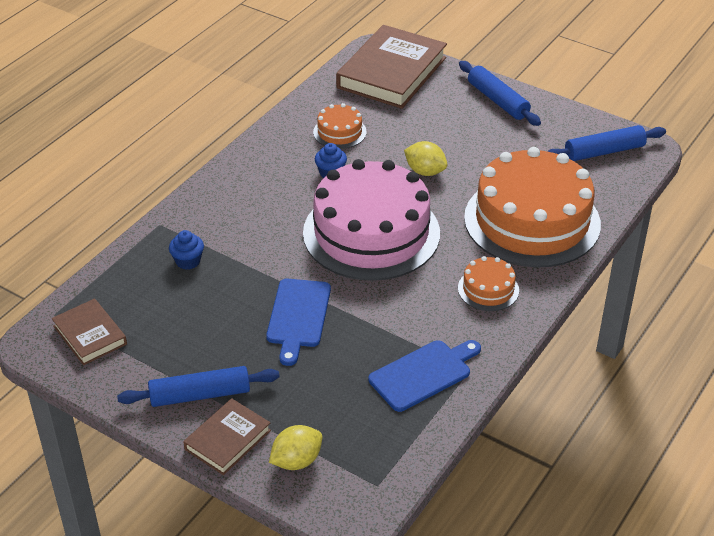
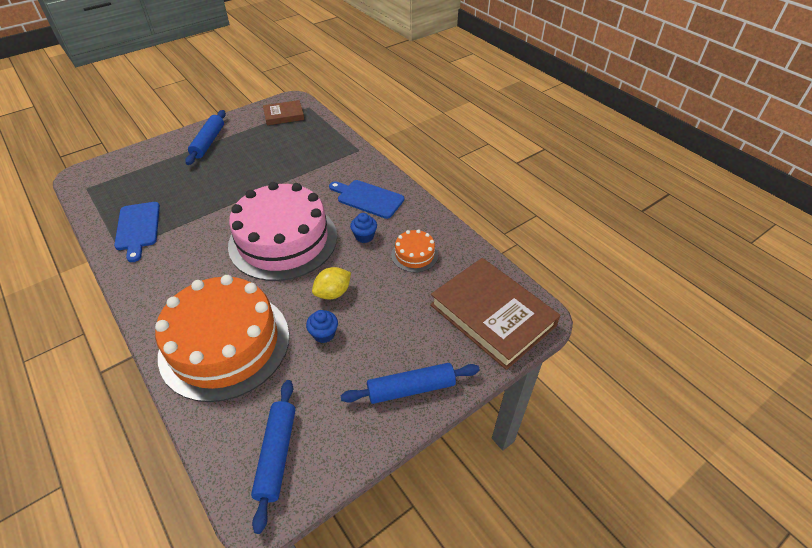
camera: 110 degrees right, 5 degrees up
blue cupcake [169,230,204,270] -> blue cupcake moved to [306,310,338,343]
brown book [183,398,271,475] -> none
blue cutting board [266,278,331,366] -> blue cutting board moved to [329,180,404,219]
yellow lemon [269,425,322,470] -> none
orange cake [458,256,519,311] -> none

